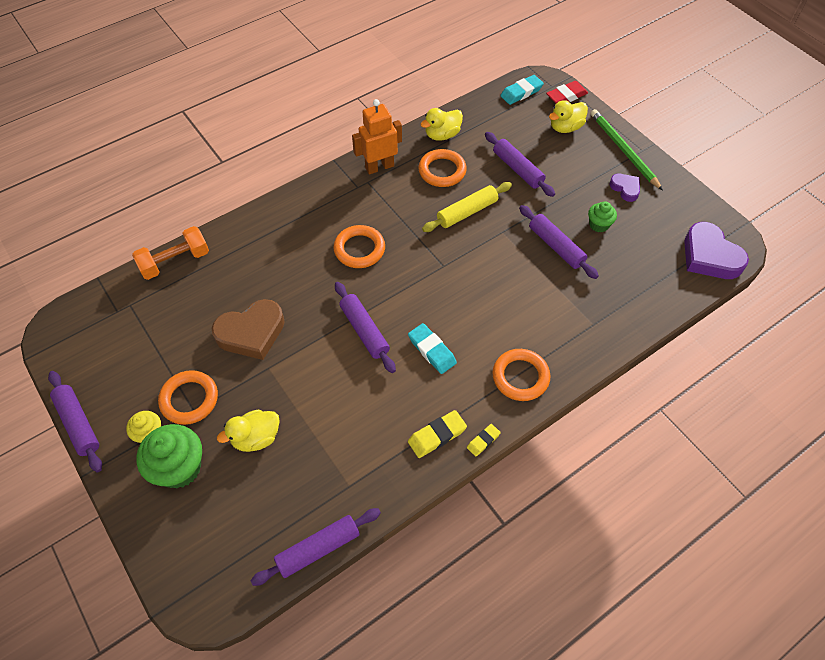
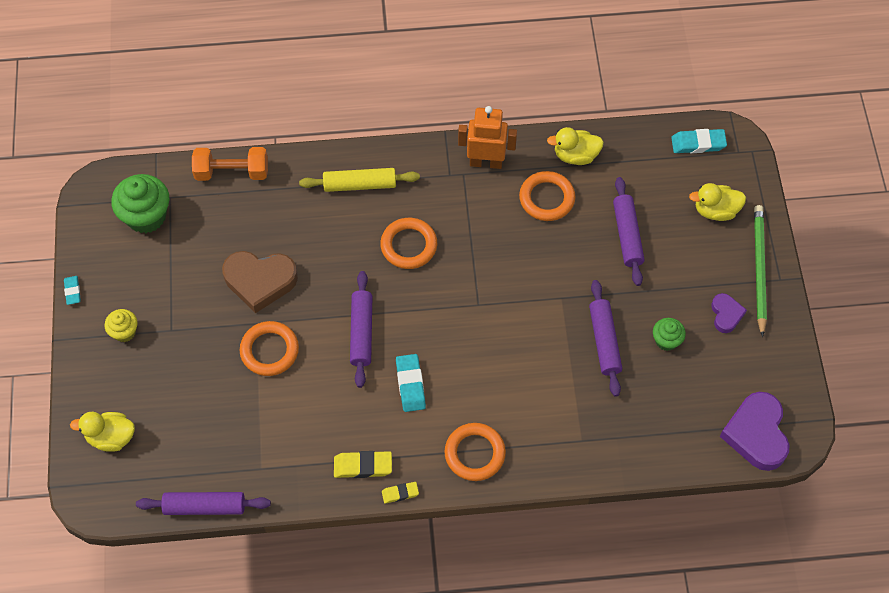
camera: 30 degrees right, 5 degrees up
purple rolling pin [48,371,102,472] -> turquoise eraser [64,276,81,305]
green cupcake [136,424,202,488] -> green cupcake moved to [111,174,169,233]
orange ring [158,370,218,425] -> orange ring moved to [240,321,299,376]
yellow duck [217,410,280,452] -> yellow duck moved to [70,411,135,452]
yellow rolling pin [422,182,512,232] -> yellow rolling pin moved to [299,168,420,192]
red eraser [546,81,588,104] -> none

